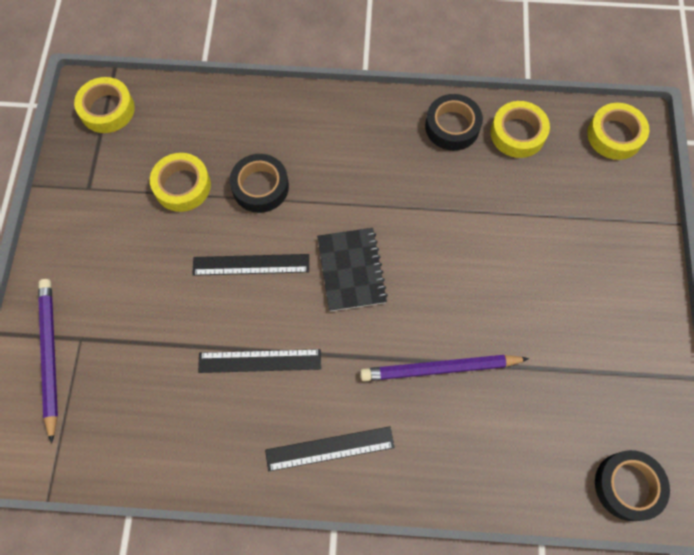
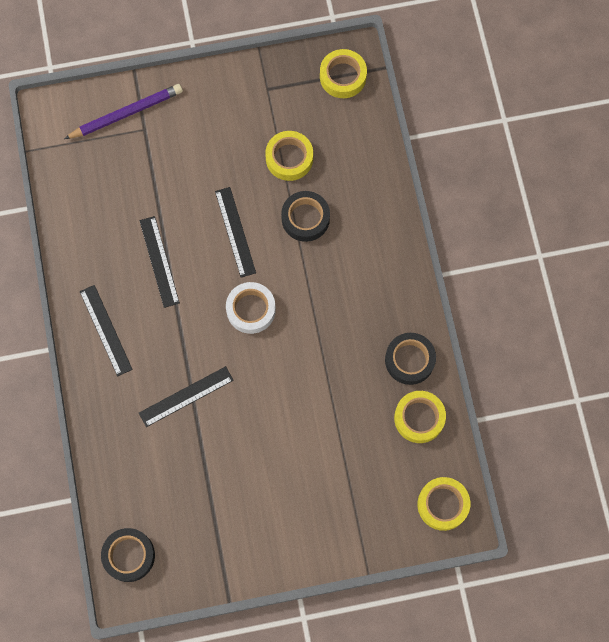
camera: 75 degrees right, 5 degrees up
black notebook [317,228,388,312] -> white tape [226,282,276,334]
purple pencil [360,355,529,381] -> black ruler [139,366,234,427]

